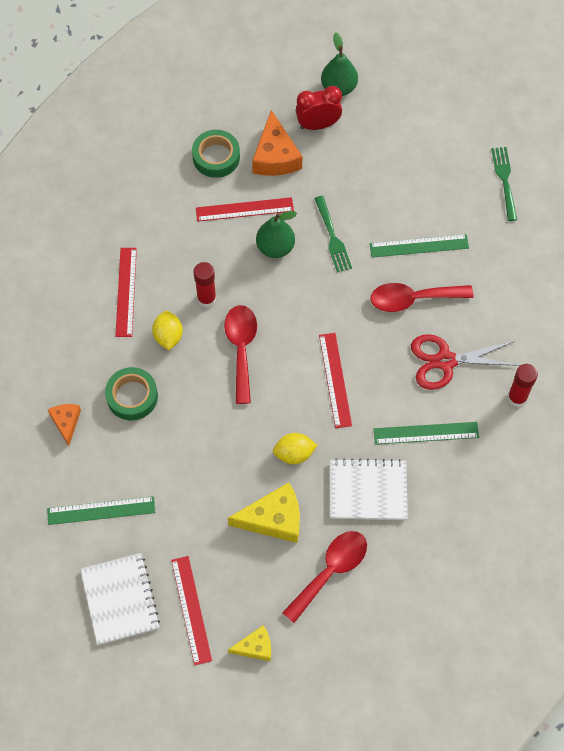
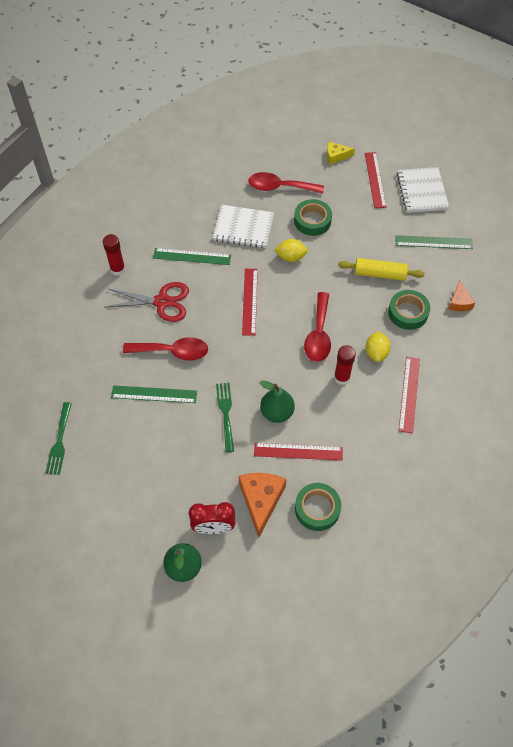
camera: 170 degrees left, 5 degrees down
yellow cheese [228,482,300,543] -> green tape [294,199,332,236]
red spoon [282,531,367,623] -> red spoon turned 45 degrees clockwise [248,172,324,194]
none -> yellow rolling pin [338,258,425,281]

